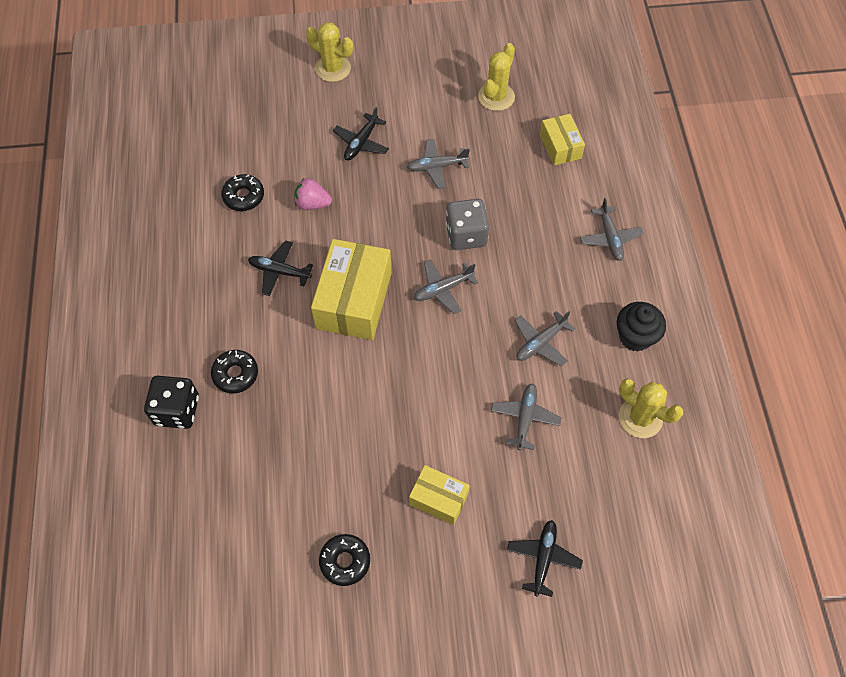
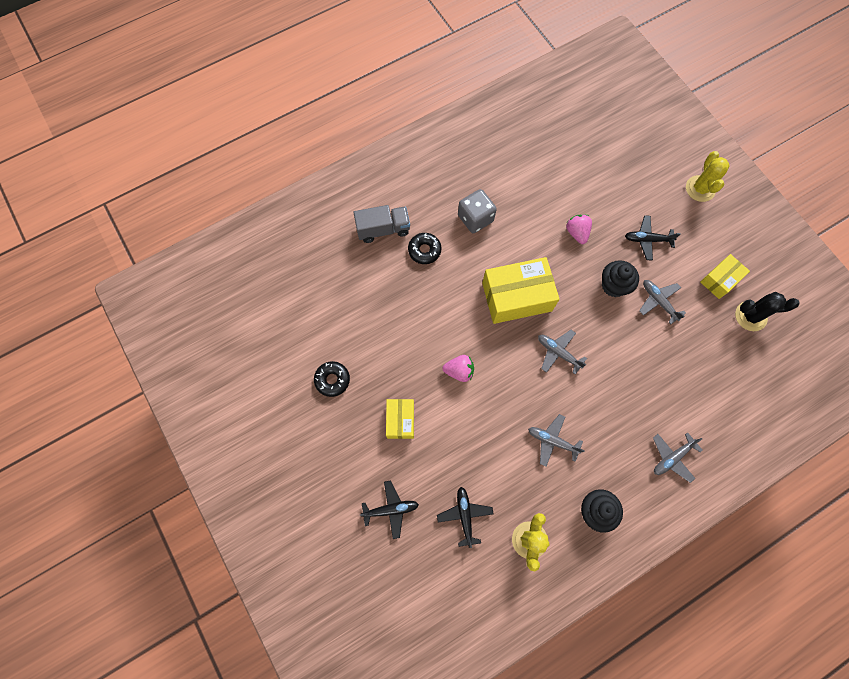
camera: 65 degrees right, 10 degrees up
black dice [144,376,199,429] -> grey truck [353,205,410,243]
black donut [221,174,264,211] -> none
black plane [248,240,313,296] -> black plane moved to [437,487,493,548]
grey dice [446,199,489,250] -> grey dice moved to [458,189,497,233]
yellow cactus [478,43,515,111] -> black cactus [735,292,799,331]
grey plane [491,383,562,450] -> none
yellow box [540,114,585,165] -> yellow box moved to [700,254,750,299]
none -> pink strawberry [442,355,474,382]
none -> black cupcake [602,260,639,297]

